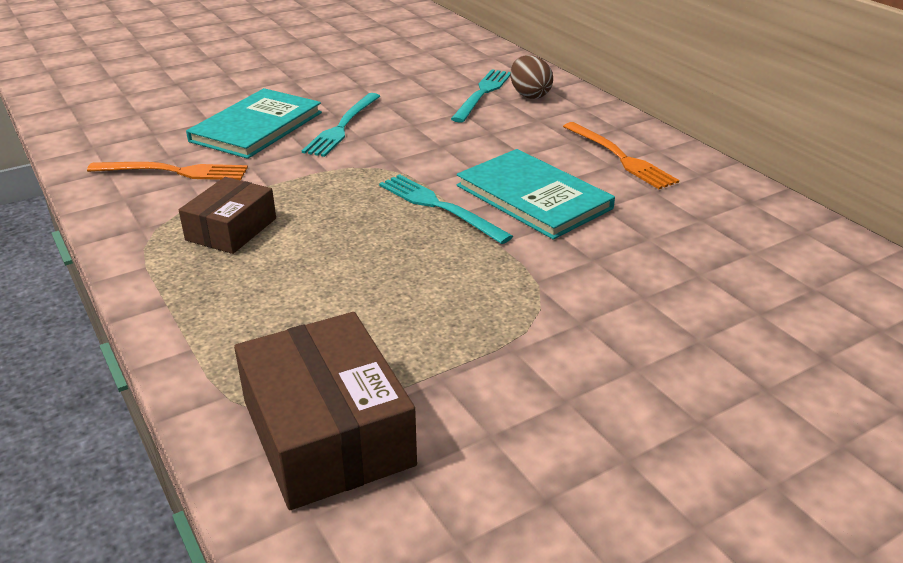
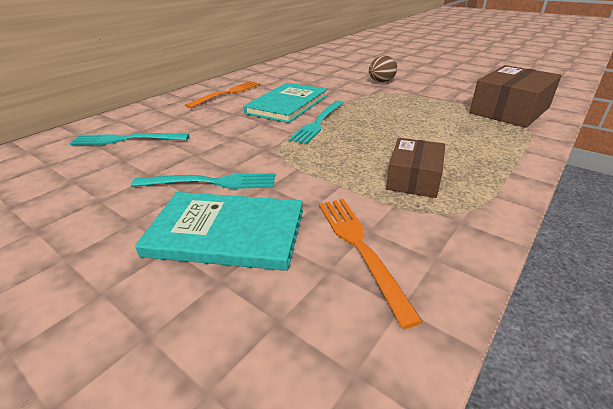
camera: 110 degrees left, 0 degrees up
brown box [179,177,276,254] -> brown box turned 75 degrees counterclockwise [386,138,445,198]
brown egg [510,55,553,99] -> brown egg moved to [369,56,397,82]

